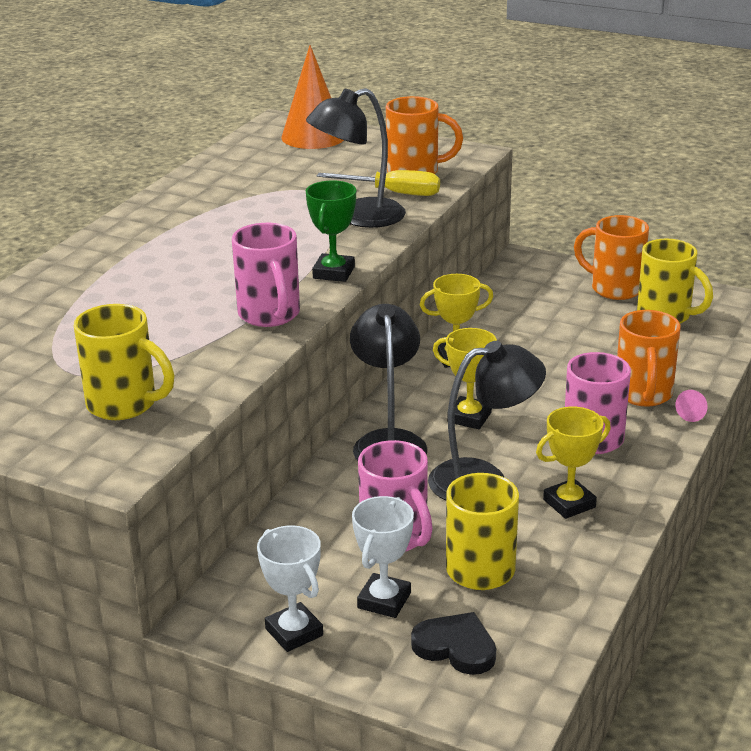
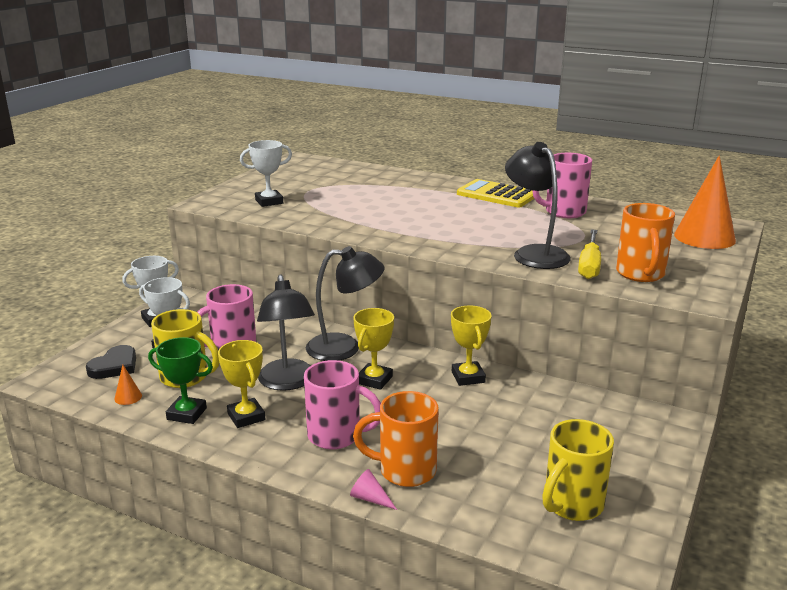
camera: 90 degrees right, 5 degrees down
yellow mug [74,304,174,420] -> white trophy [240,140,292,207]
pink mug [232,223,300,327] -> pink mug moved to [532,153,592,218]
green trophy [306,180,356,282] -> green trophy moved to [148,337,213,424]
orange mug [574,215,649,300] -> none
none -> orange cone [114,365,142,405]
none -> yellow calculator [457,179,534,208]

